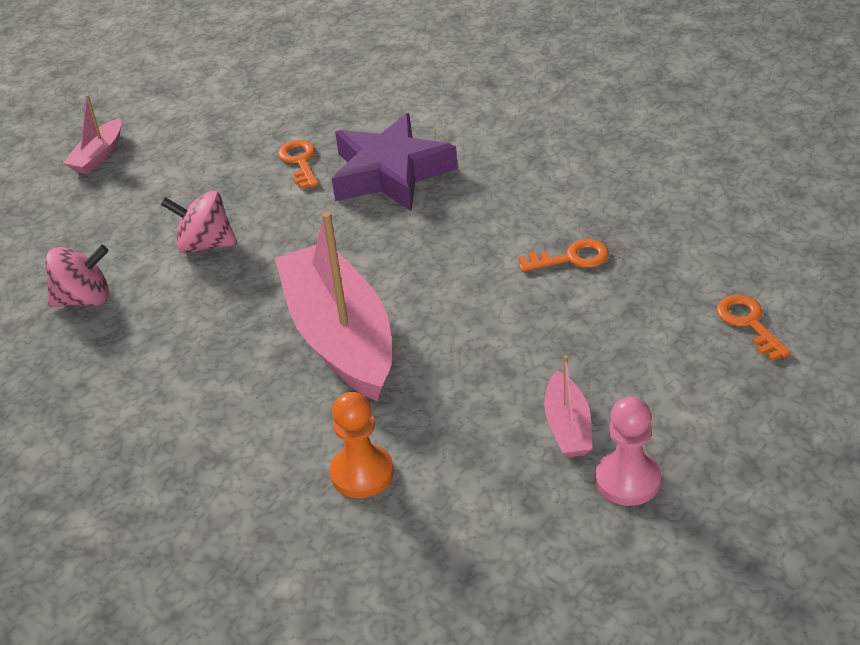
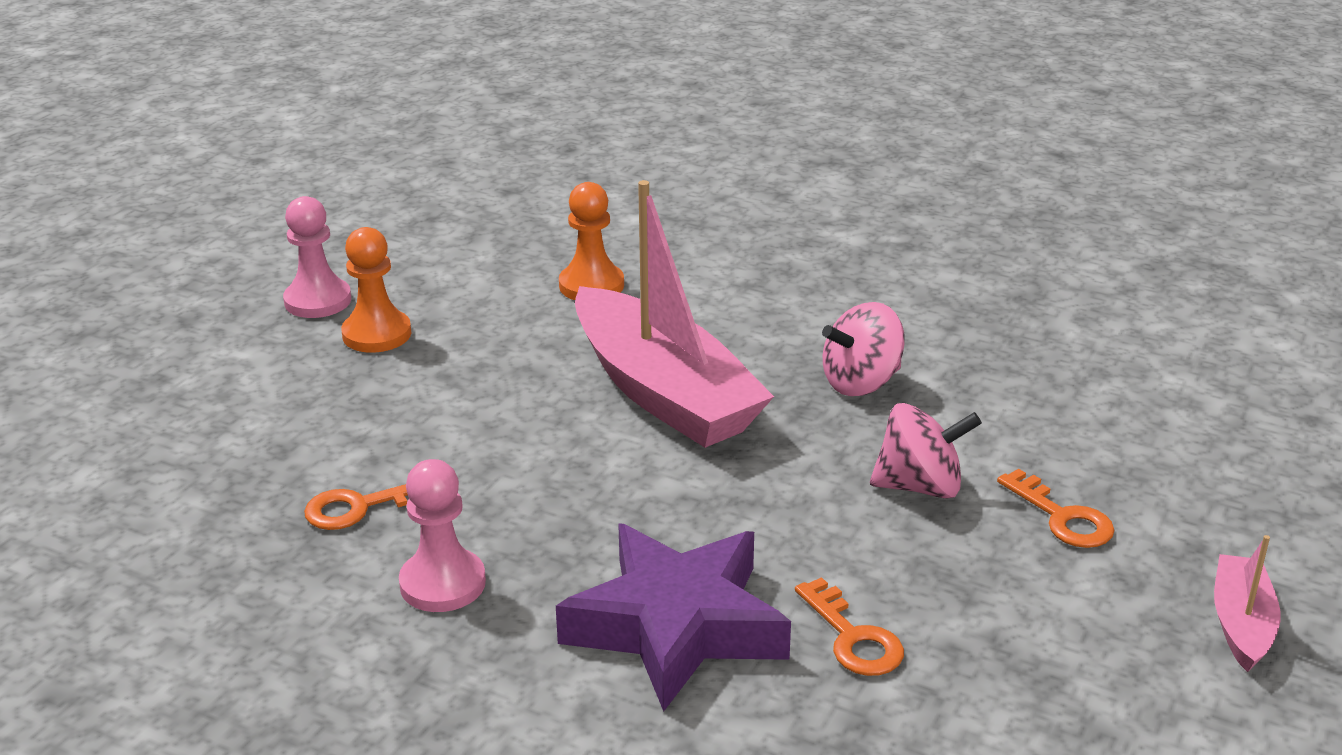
camera: 165 degrees right, 10 degrees down
pink spinning top [45,245,109,307] -> pink spinning top moved to [822,302,905,396]
pink boat [544,355,592,457] -> orange pawn [341,227,411,353]
orange key [717,295,791,361] -> orange key moved to [997,469,1114,548]
none -> pink pawn [399,459,486,612]

